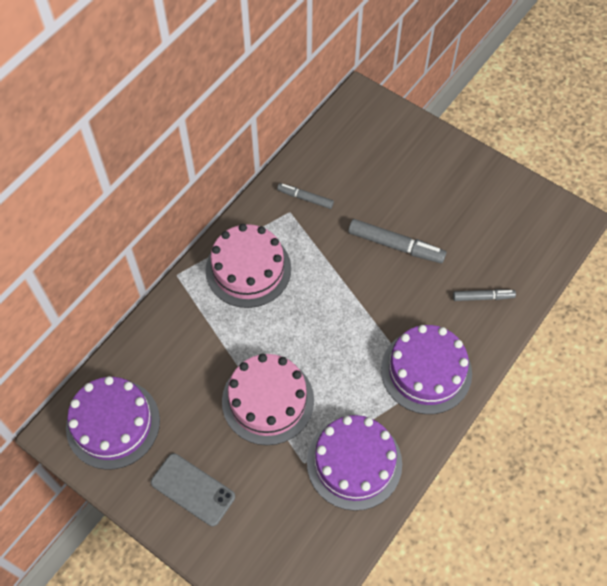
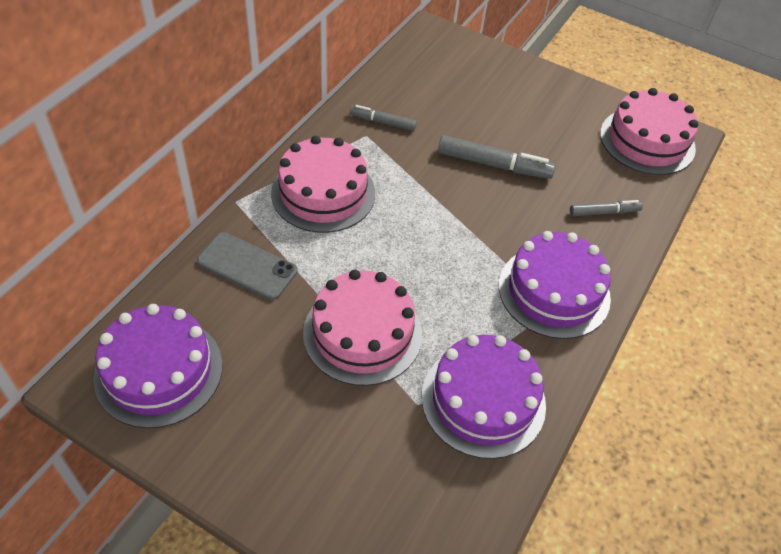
camera: 10 degrees left, 10 degrees down
grey phone [151,453,235,526] -> grey phone moved to [197,232,298,300]
none -> pink cake [600,88,698,175]

